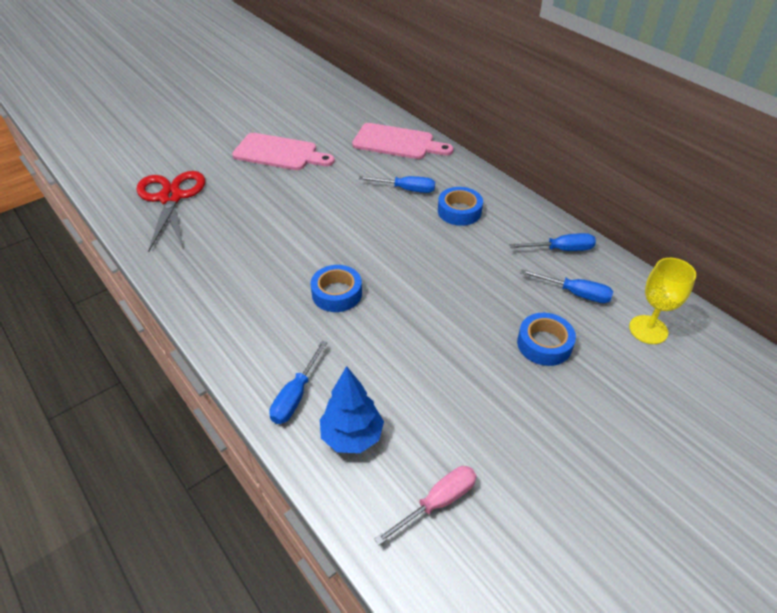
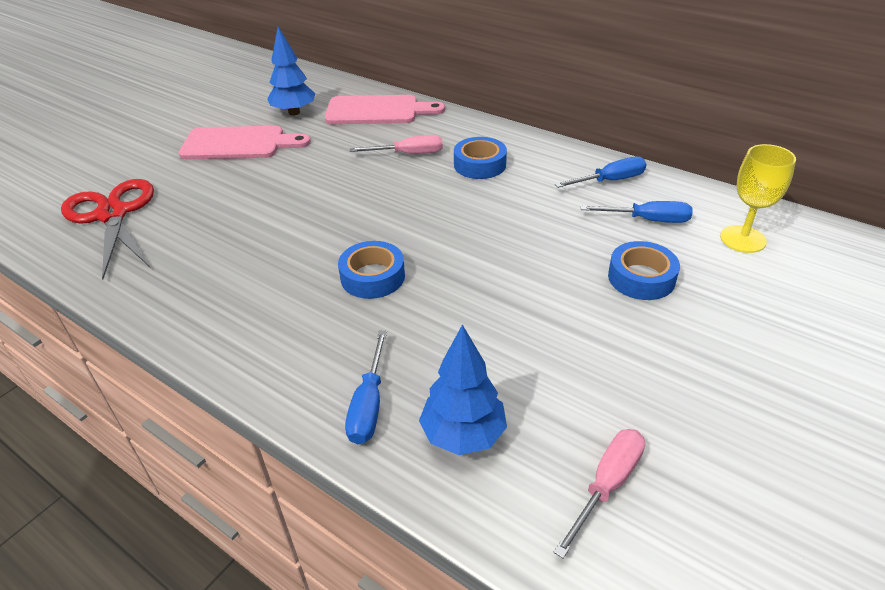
camera: 15 degrees left, 5 degrees down
blue screwdriver [359,176,435,193] -> pink screwdriver [350,135,443,154]
none -> blue tree [267,27,315,116]

